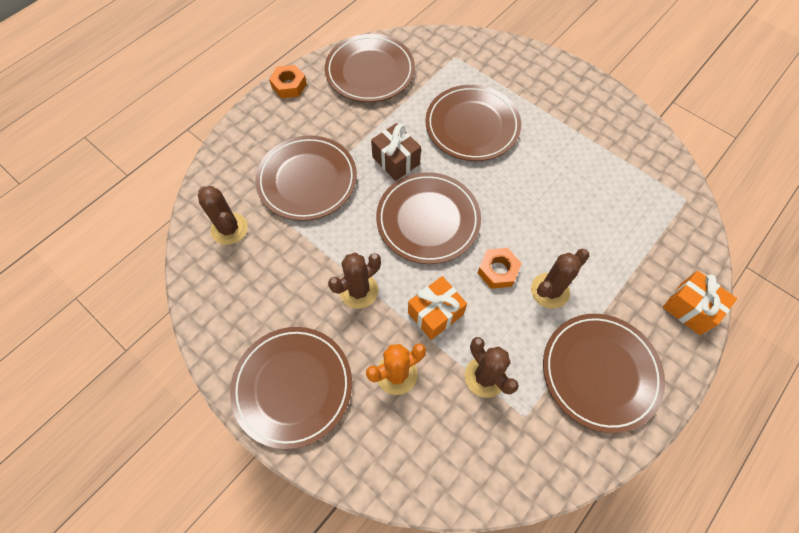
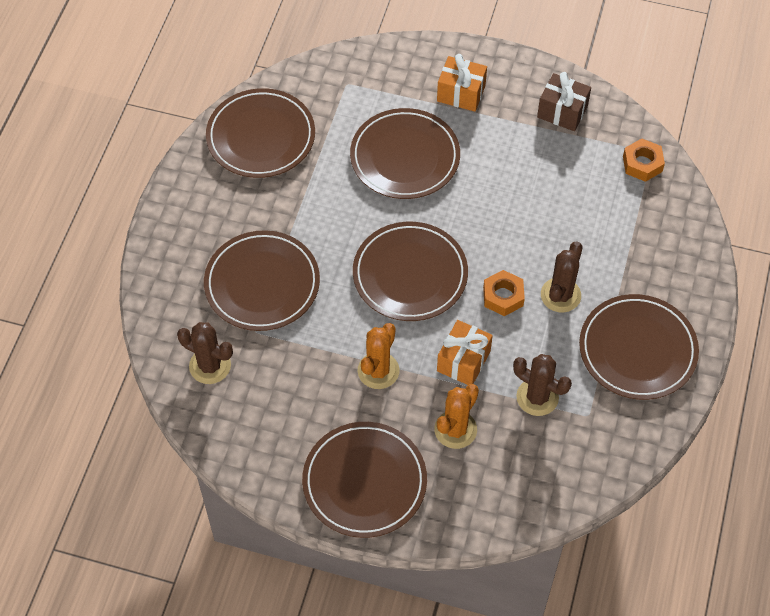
camera: 25 degrees left, 5 degrees down
orange nut [269,65,307,98] -> orange nut moved to [623,138,665,182]
brown cactus [328,253,381,309] -> orange cactus [358,323,400,389]
brown gift [371,123,421,181] -> brown gift moved to [537,72,591,131]
orange gift [663,271,737,335] -> orange gift moved to [437,54,487,112]

